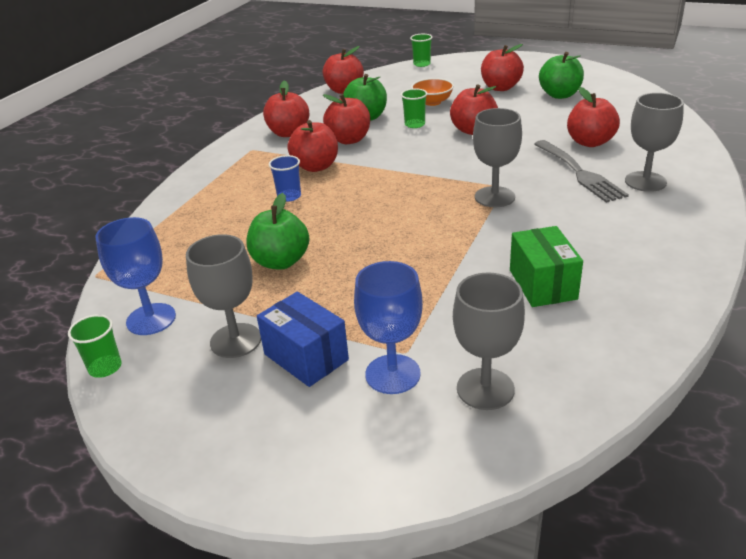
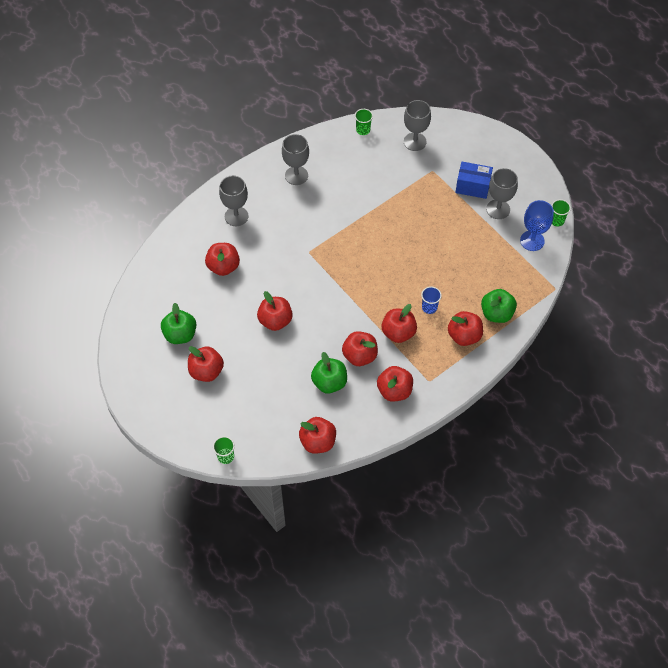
camera: 155 degrees left, 25 degrees up
green apple [246,193,309,270] -> green apple moved to [481,289,517,323]
blue box [257,292,349,387] -> blue box turned 60 degrees counterclockwise [455,162,493,199]
blue goblet [354,261,423,394] -> none
green cup [401,88,427,128] -> green cup moved to [355,109,373,135]
orange bowl [411,78,454,106] -> none
grey goblet [473,108,522,207] -> grey goblet moved to [282,134,309,185]
green box [510,226,583,307] -> none
grey fork [534,140,629,203] -> none
none -> red apple [448,311,483,346]

